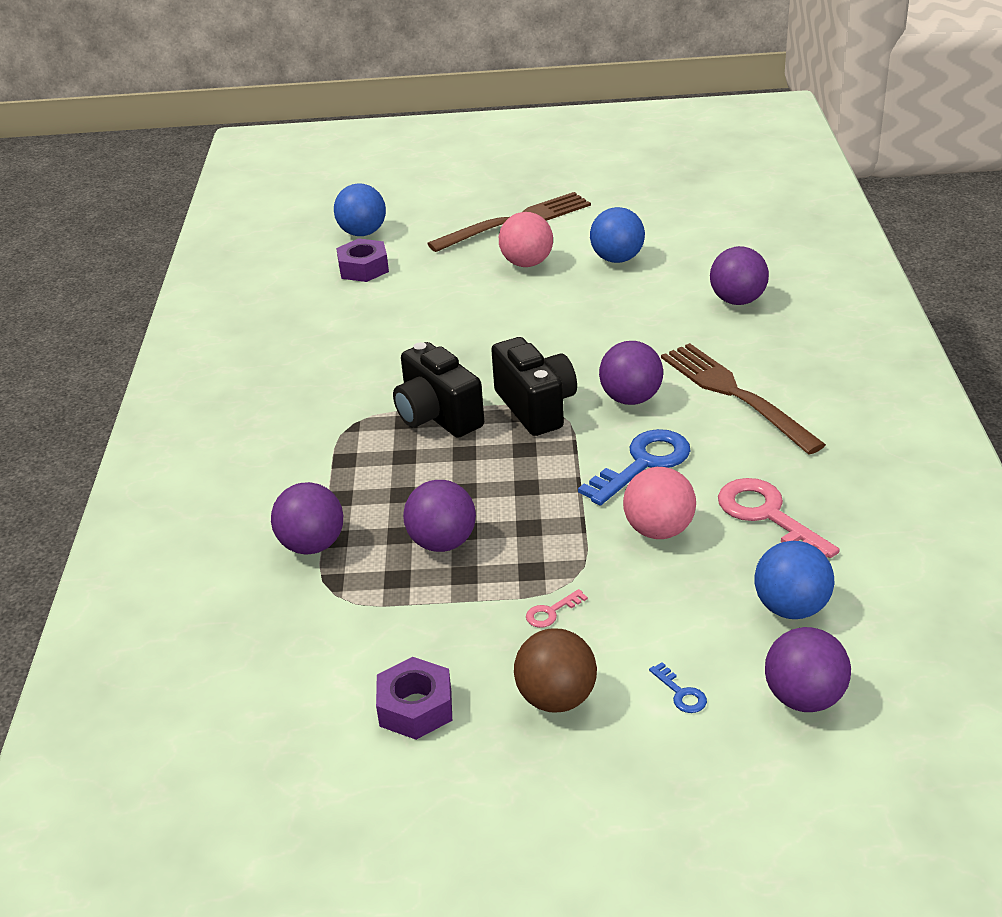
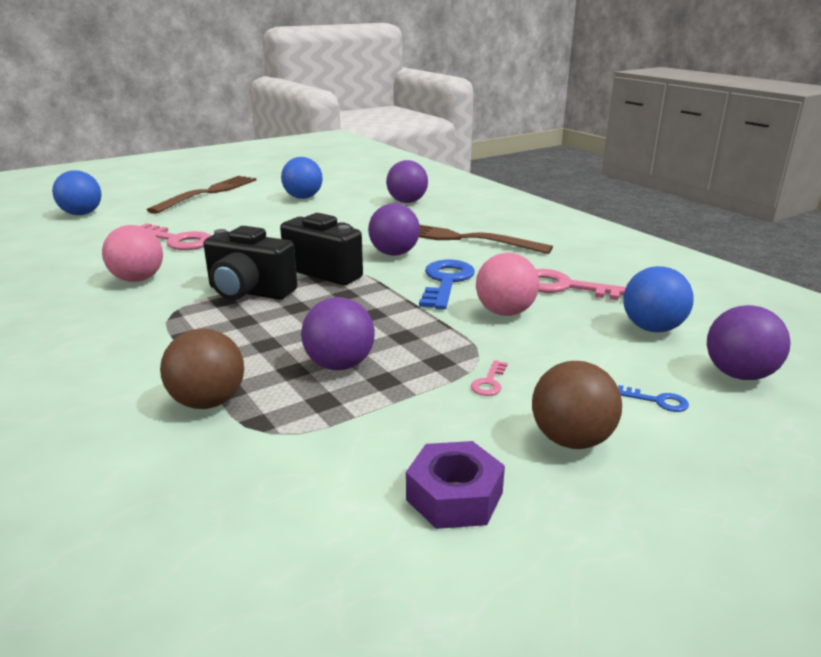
camera: 35 degrees left, 10 degrees down
purple ball [271,482,343,555] -> brown ball [160,328,244,409]
purple nut [336,238,389,282] -> none
pink ball [499,212,553,267] -> pink ball moved to [102,225,163,282]
none -> pink key [141,223,211,250]

